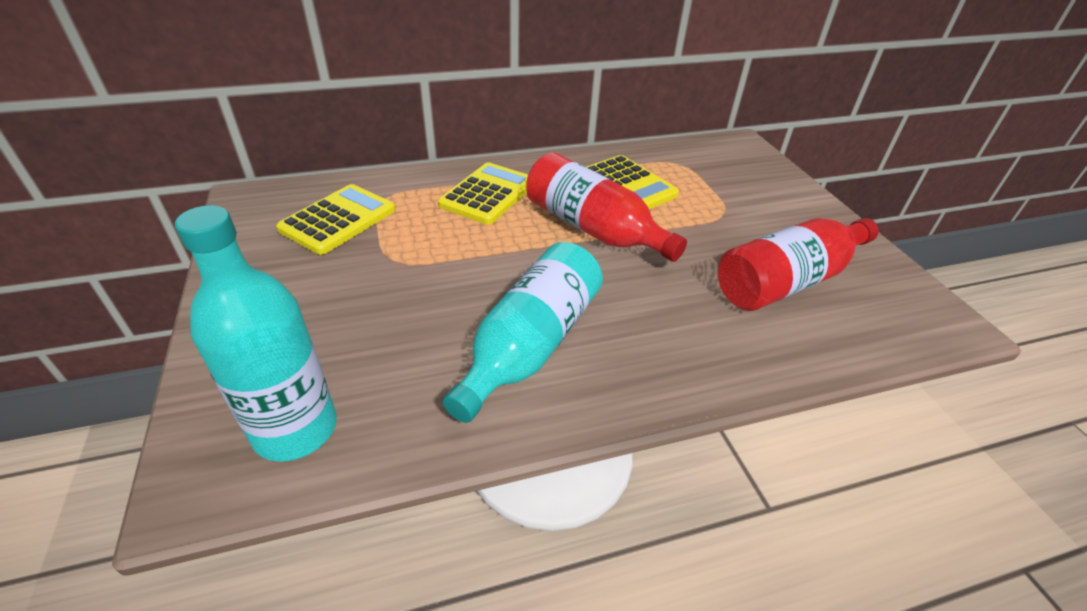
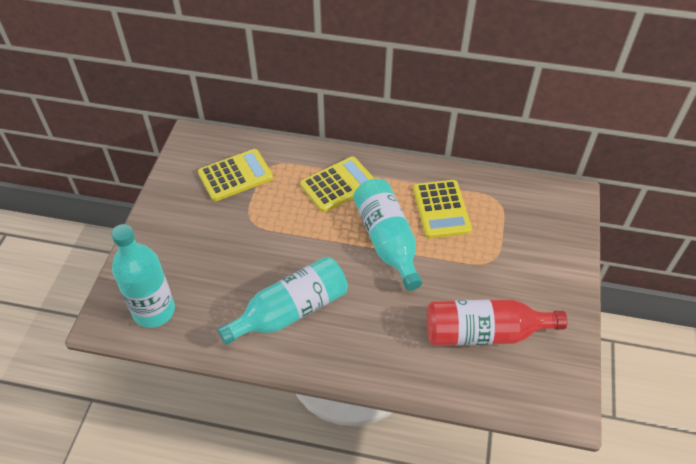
camera: 30 degrees right, 10 degrees up
red bottle [526,152,687,262] -> turquoise bottle [353,179,422,291]

